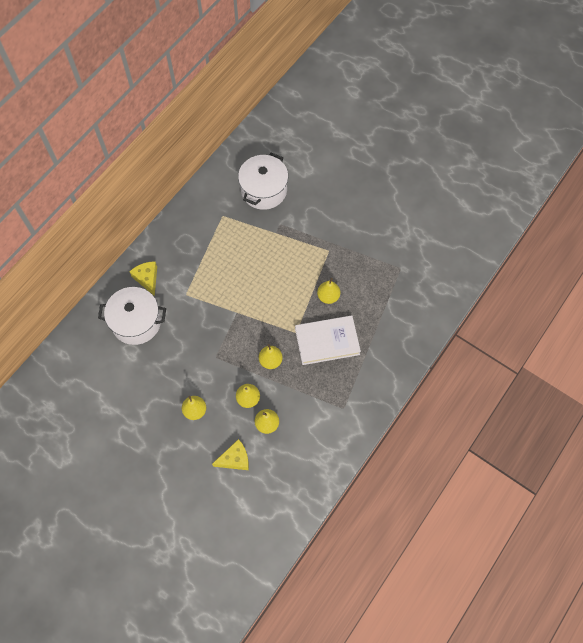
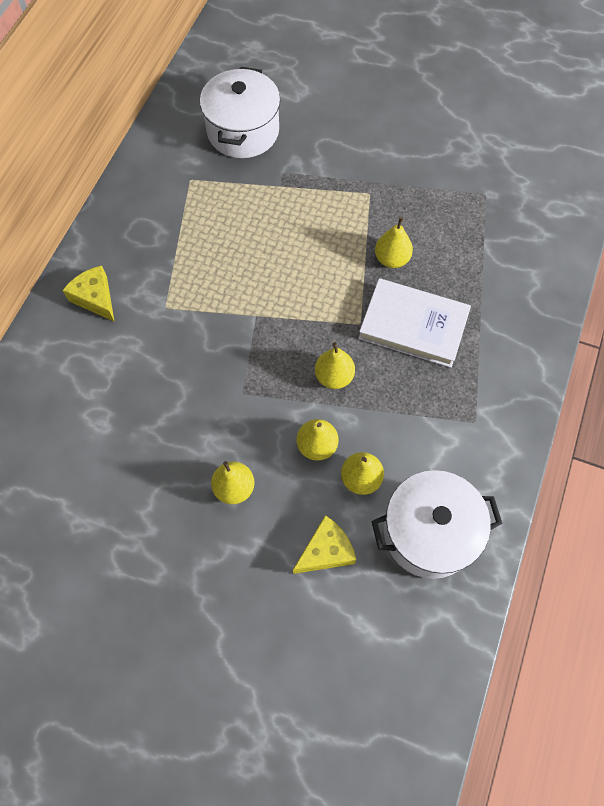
camera: 15 degrees left, 0 degrees up
white pot [98,287,166,345] -> white pot moved to [371,470,503,579]
white book [295,315,361,365] -> white book turned 45 degrees clockwise [358,278,471,368]

